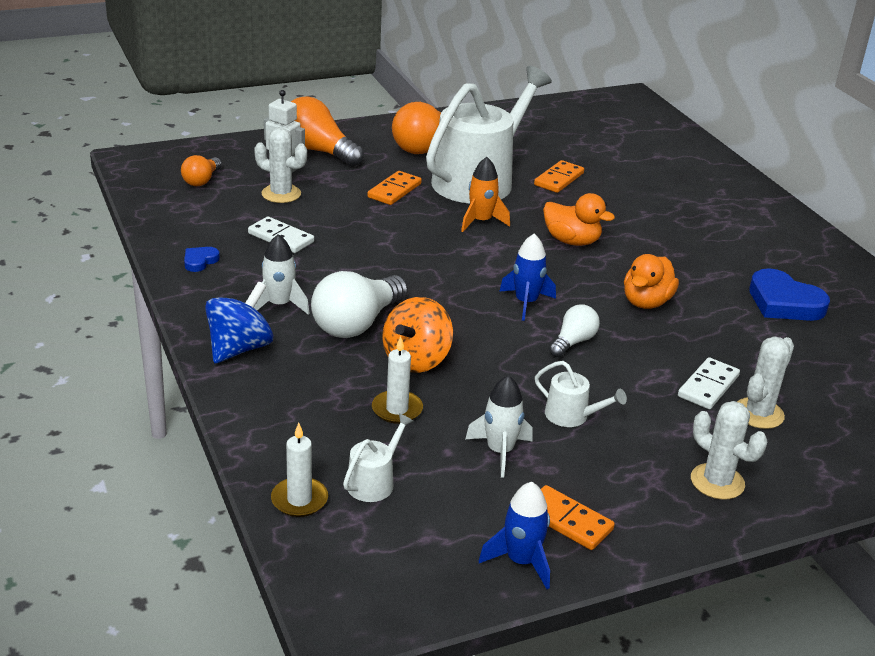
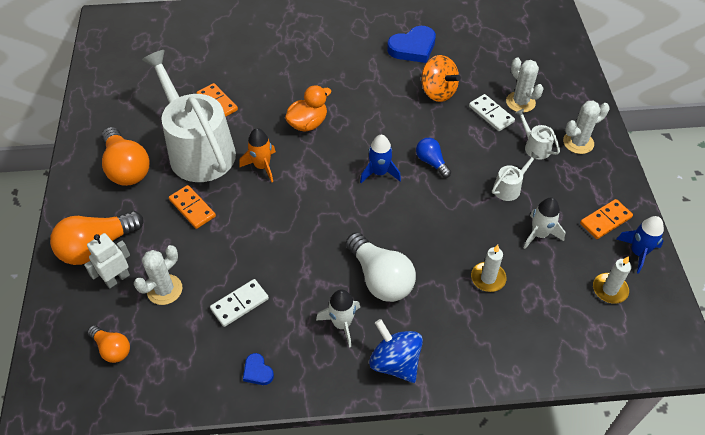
camera: 70 degrees left, 20 degrees up
white candle [271,423,328,517] -> white candle moved to [593,256,632,304]
white watering can [343,413,414,502] -> white watering can moved to [516,109,560,160]
orange spinning top [382,297,453,373] -> orange spinning top moved to [421,55,461,102]
white light bulb [549,304,600,358] -> blue light bulb [416,138,451,178]
orange duck [624,254,679,309] -> none

